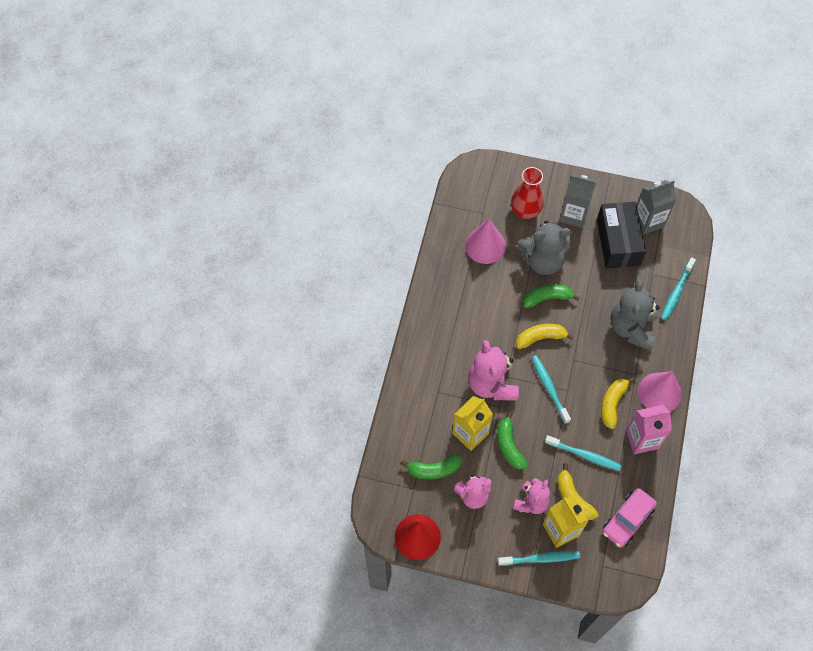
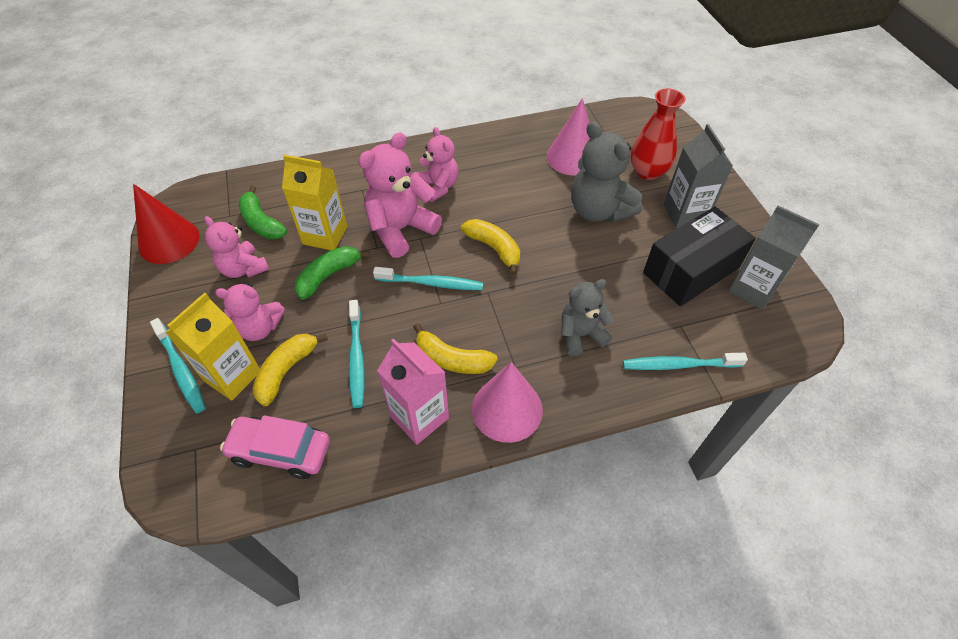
camera: 60 degrees right, 10 degrees down
green banana [523,284,580,308] -> none
turquoise toothbrush [531,355,571,424] -> turquoise toothbrush turned 60 degrees clockwise [373,267,483,290]
yellow banana [601,377,635,429] -> yellow banana turned 150 degrees counterclockwise [414,323,498,374]
grey teddy bear [610,279,660,351] -> grey teddy bear [561,279,614,356], size x0.64
none -> pink teddy bear [417,127,458,202]

